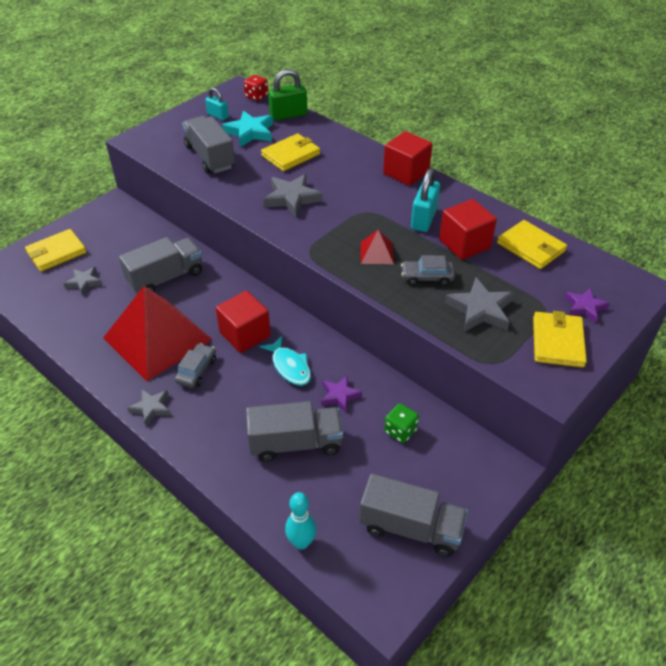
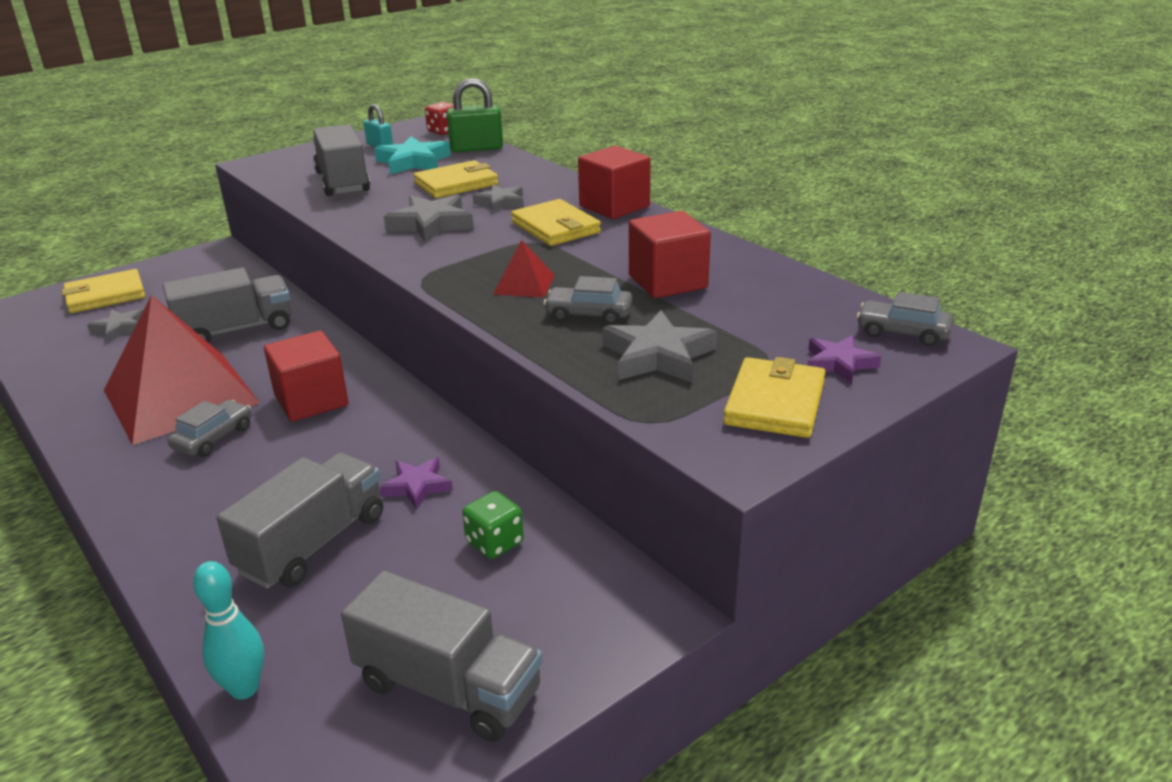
camera: 10 degrees right, 15 degrees down
grey star [127,389,171,426] -> grey star moved to [473,185,524,213]
grey truck [246,401,343,462] -> grey truck turned 60 degrees counterclockwise [216,452,383,589]
turquoise fish [260,336,311,385] -> none
turquoise padlock [411,168,440,232] -> none
yellow wallet [497,220,567,269] -> yellow wallet moved to [511,199,601,246]
none -> grey car [857,292,953,346]

